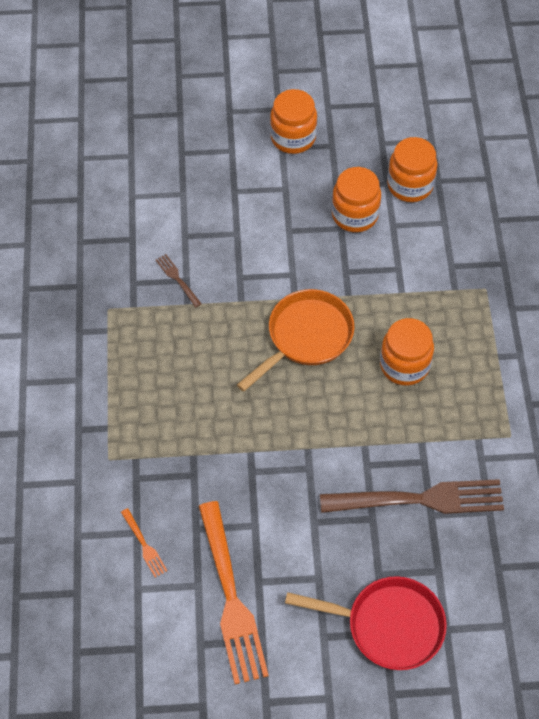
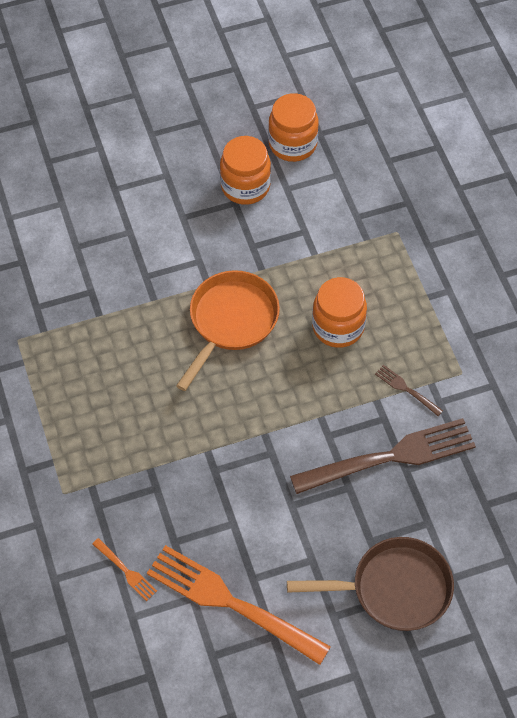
camera: 15 degrees left, 0 degrees up
brown fork [156,254,202,307] -> brown fork moved to [375,365,443,416]
orange fork [199,501,269,684] -> orange fork turned 150 degrees clockwise [147,545,331,665]
orange jar [270,89,317,154] -> none
red pan [285,576,447,670] -> brown pan [287,537,454,631]

